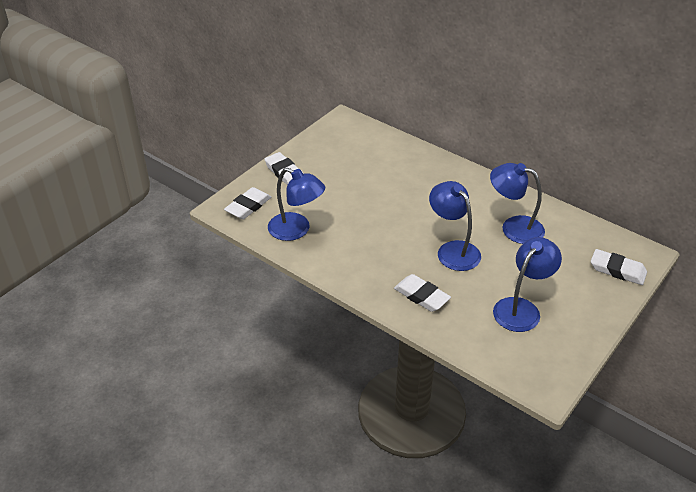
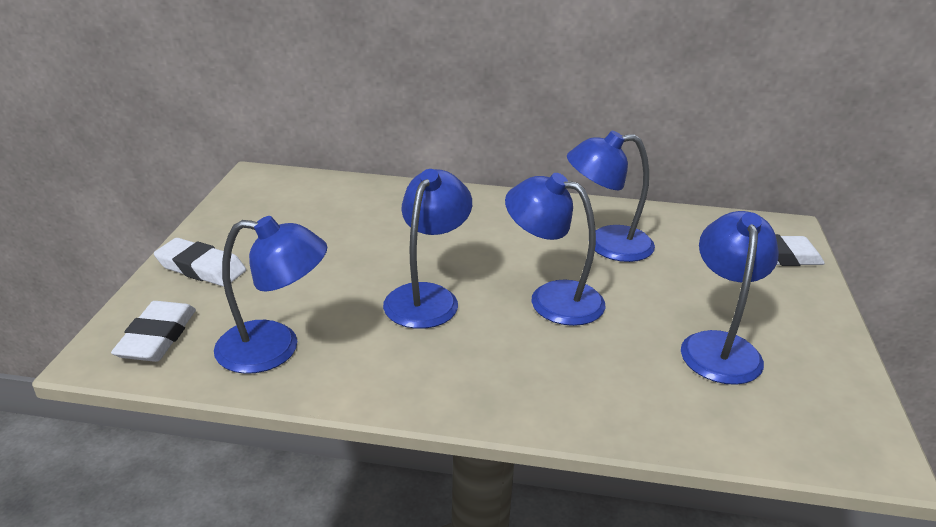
camera: 30 degrees left, 10 degrees down
white eraser [394,274,451,312] -> none
none -> blue lamp [383,169,472,329]

